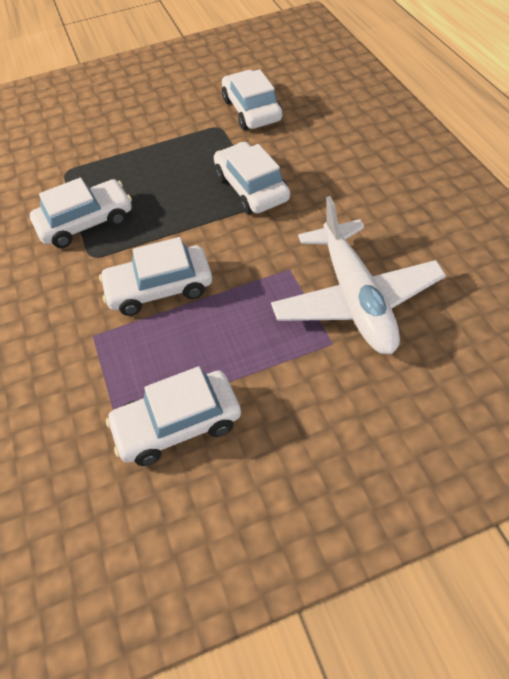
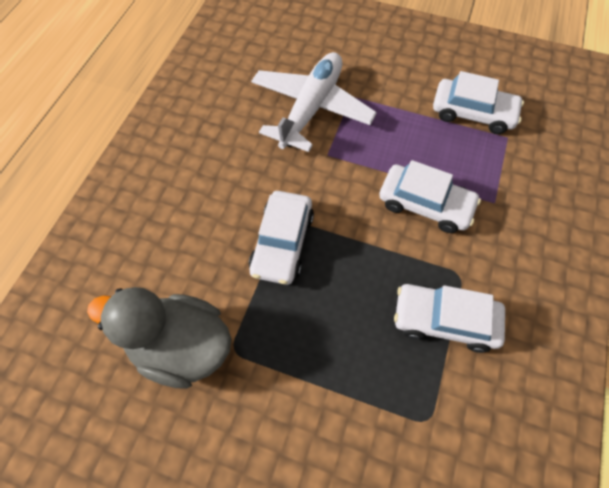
camera: 145 degrees left, 10 degrees up
white car [222,69,283,130] -> grey duck [87,287,232,389]

